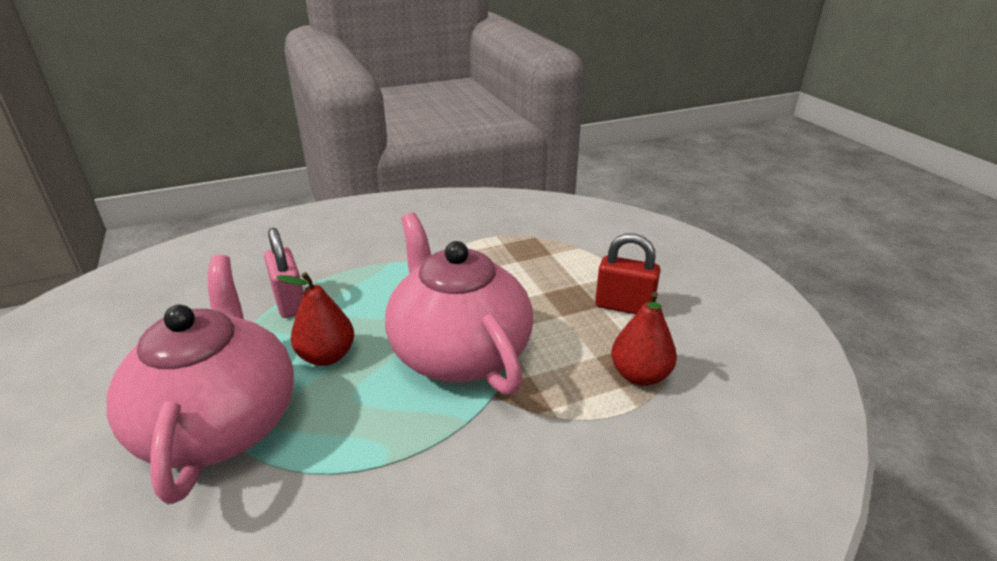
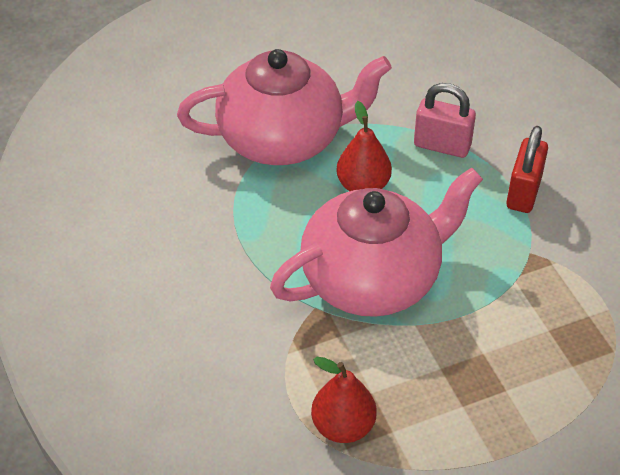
camera: 90 degrees right, 15 degrees up
pink padlock [264,228,303,318] -> pink padlock turned 45 degrees clockwise [414,83,476,158]
red padlock [595,233,661,314] -> red padlock moved to [506,126,548,213]

